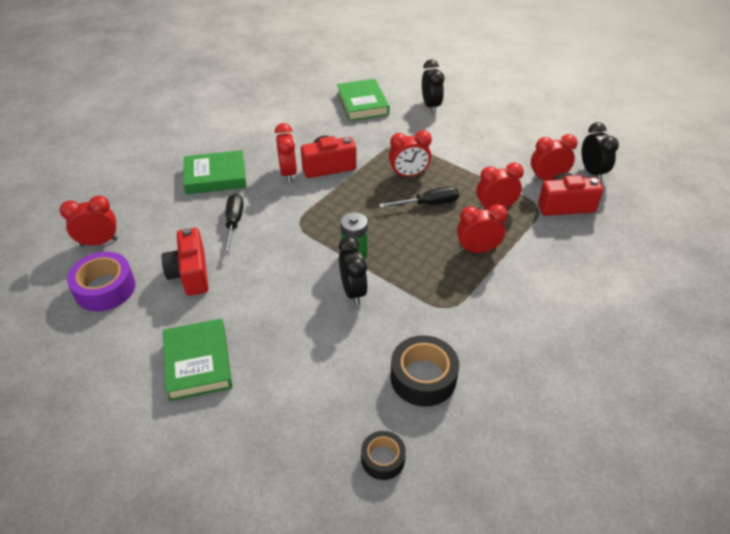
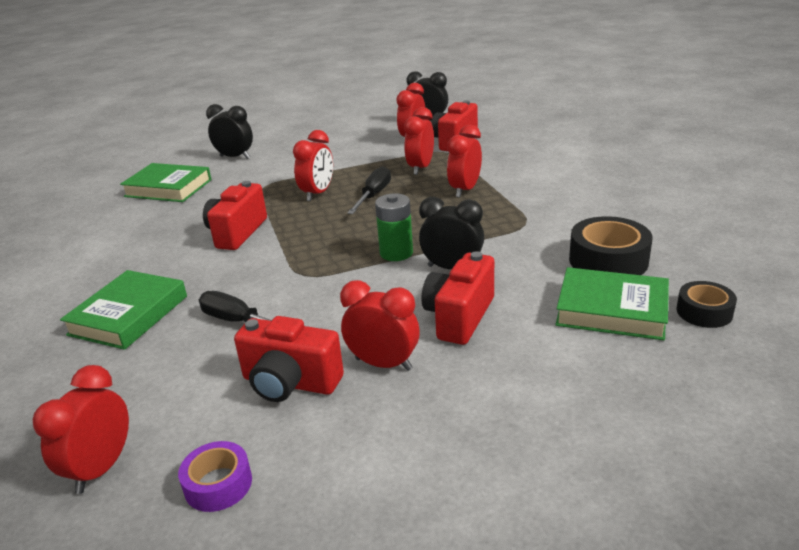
camera: 55 degrees left, 15 degrees down
purple tape [67,252,135,312] -> purple tape [178,441,252,512], size x0.60
green book [163,319,232,401] -> green book moved to [555,267,669,340]
red clock [275,123,297,182] -> red clock moved to [340,280,420,371]
none -> red camera [422,251,494,345]

